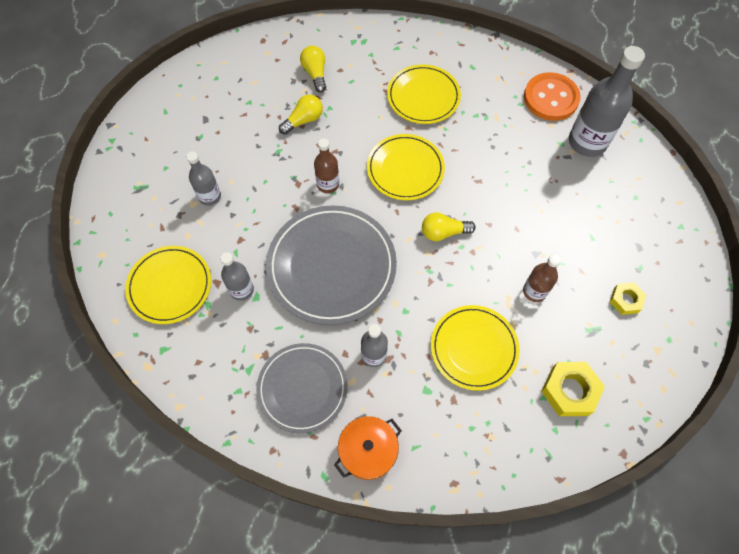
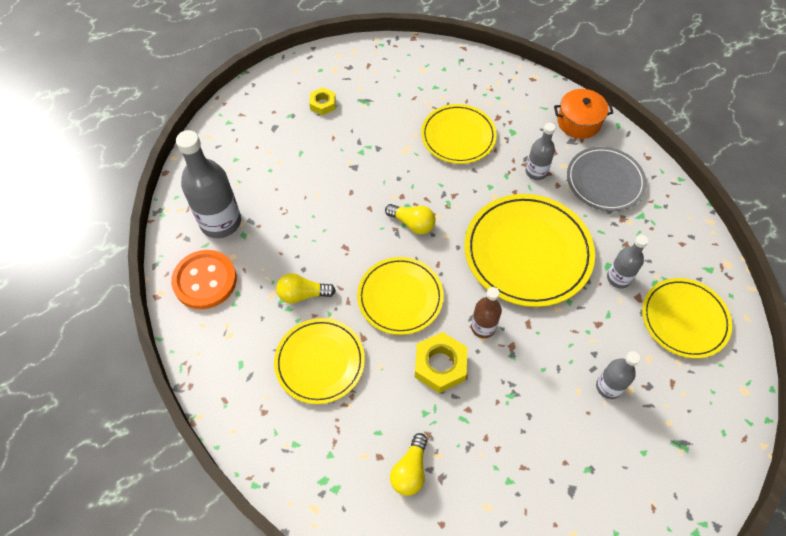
camera: 145 degrees left, 5 degrees down
grey plate [266,205,397,325] -> yellow plate [464,194,595,307]
yellow light bulb [279,95,323,135] -> yellow light bulb moved to [276,273,336,304]
brown bottle [523,254,561,302] -> none
yellow nut [541,362,605,416] -> yellow nut moved to [415,332,467,393]

